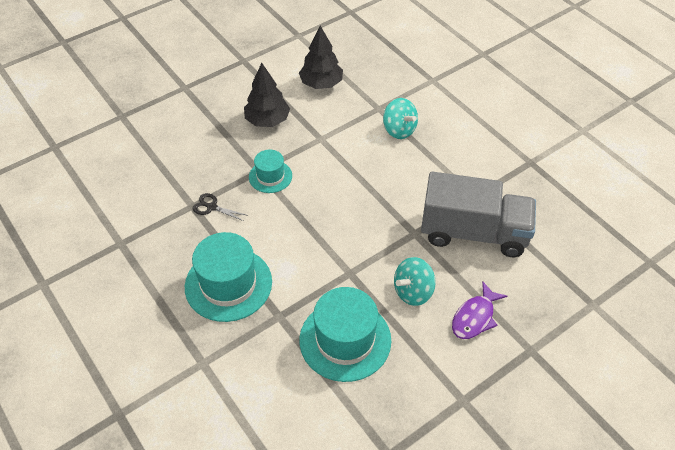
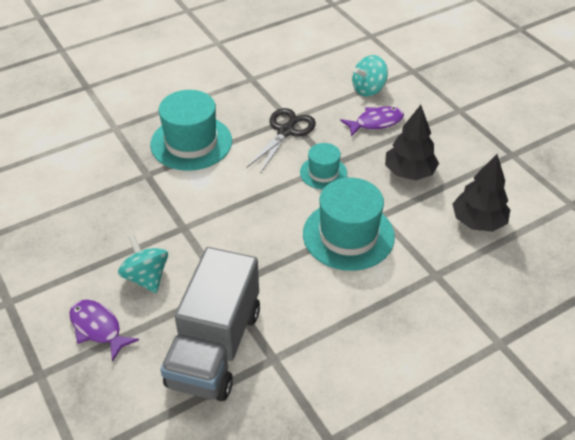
camera: 95 degrees right, 5 degrees down
black scissors [193,193,246,221] -> black scissors [247,108,316,174], size x1.73
turquoise hat [299,287,391,382] -> turquoise hat moved to [303,178,395,271]
turquoise spinning top [383,98,418,139] -> turquoise spinning top moved to [352,55,388,96]
none -> purple fish [340,107,404,137]

